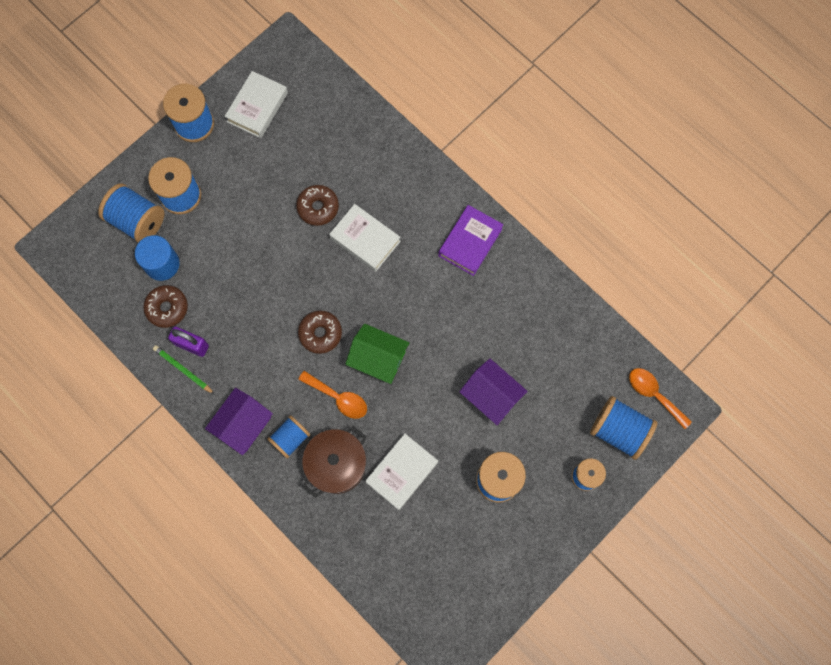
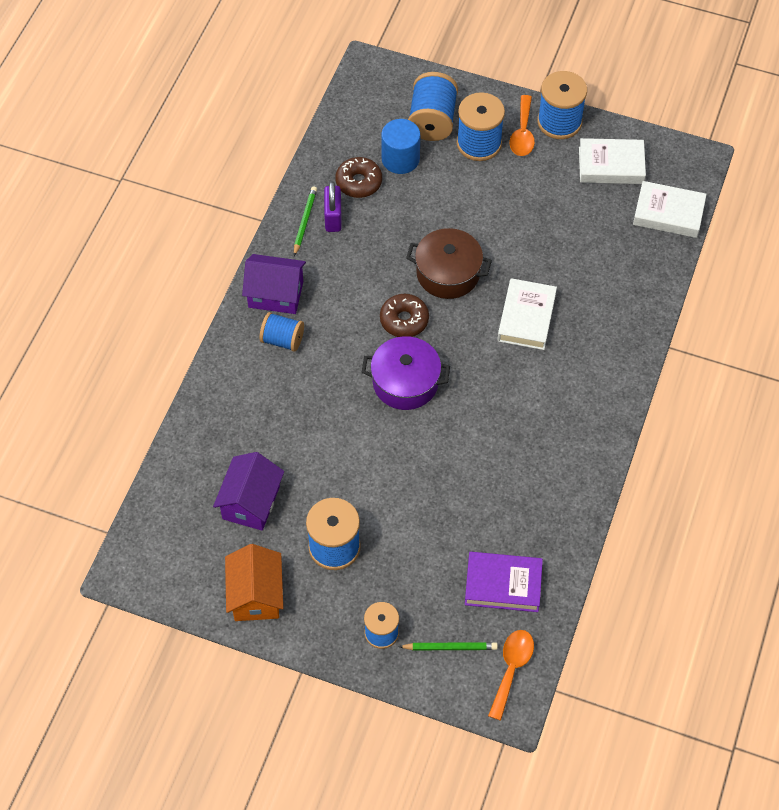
camera: 65 degrees right, 15 degrees down
brown donut [296,185,339,226] -> none
orange spoon [298,371,367,419] -> orange spoon moved to [509,95,535,156]
brown pot [302,426,366,498] -> brown pot moved to [406,228,492,299]
green house [345,324,409,384] -> purple pot [362,336,450,410]
white book [365,433,438,510] -> white book moved to [633,181,707,238]
purple book [438,205,503,276] -> purple book moved to [465,552,543,612]
purple house [459,359,528,425] -> purple house moved to [213,452,284,531]
blue spool [590,396,658,460] -> green pencil [399,642,498,650]
none -> orange house [225,544,283,621]

